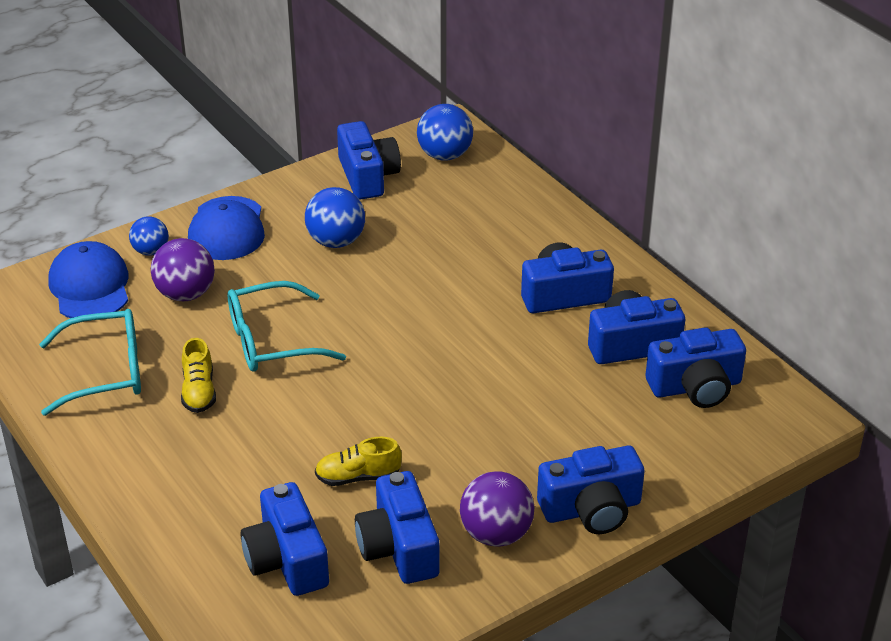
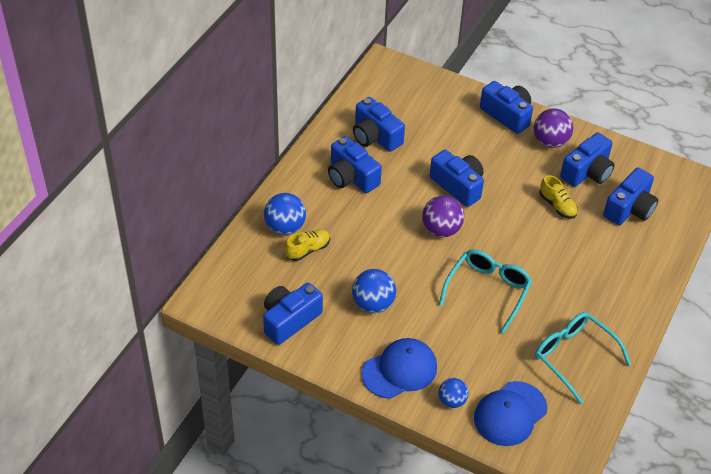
camera: 120 degrees left, 10 degrees up
purple ball [151,238,215,301] -> purple ball moved to [422,195,464,237]
yellow shoe [181,338,216,413] -> yellow shoe moved to [285,230,330,261]
turquoise glasses [228,281,346,372] -> turquoise glasses turned 105 degrees counterclockwise [439,249,532,333]
blue ball [417,104,473,161] -> blue ball moved to [264,193,306,235]
blue camera [646,327,746,408] -> blue camera moved to [430,150,484,207]

